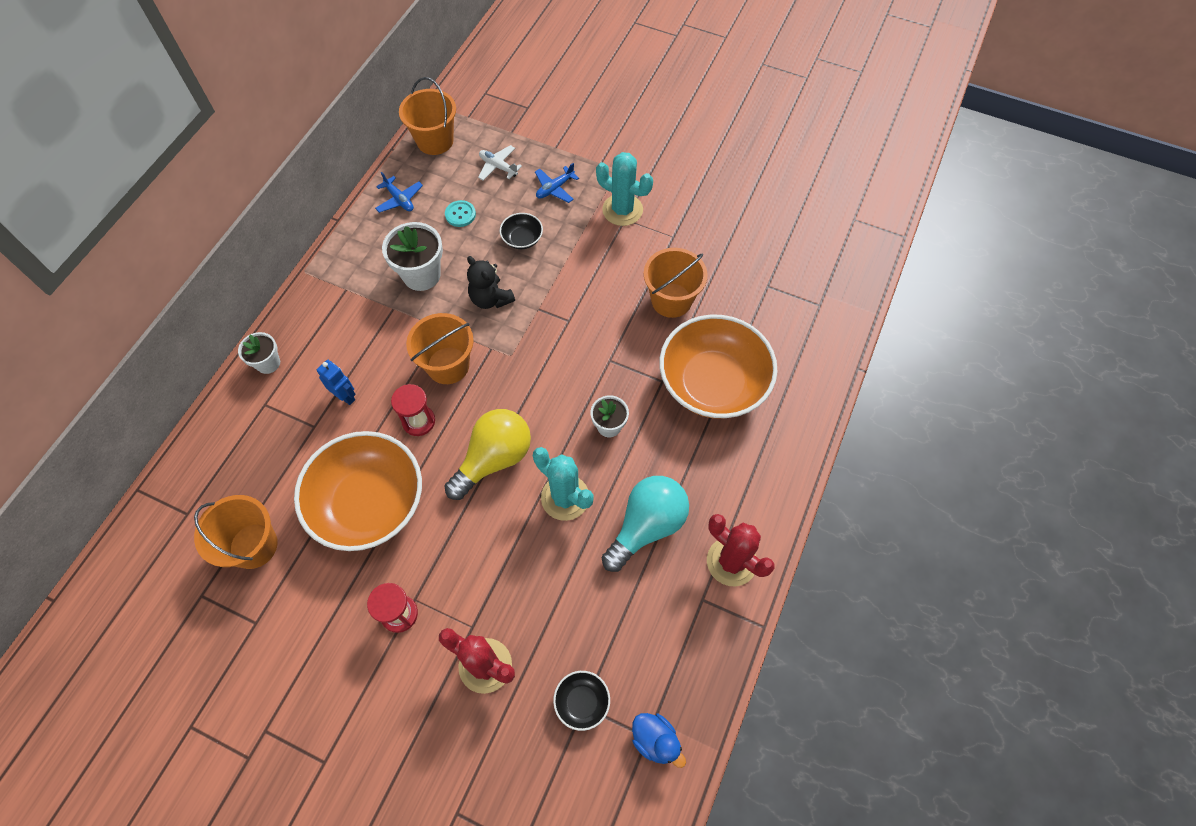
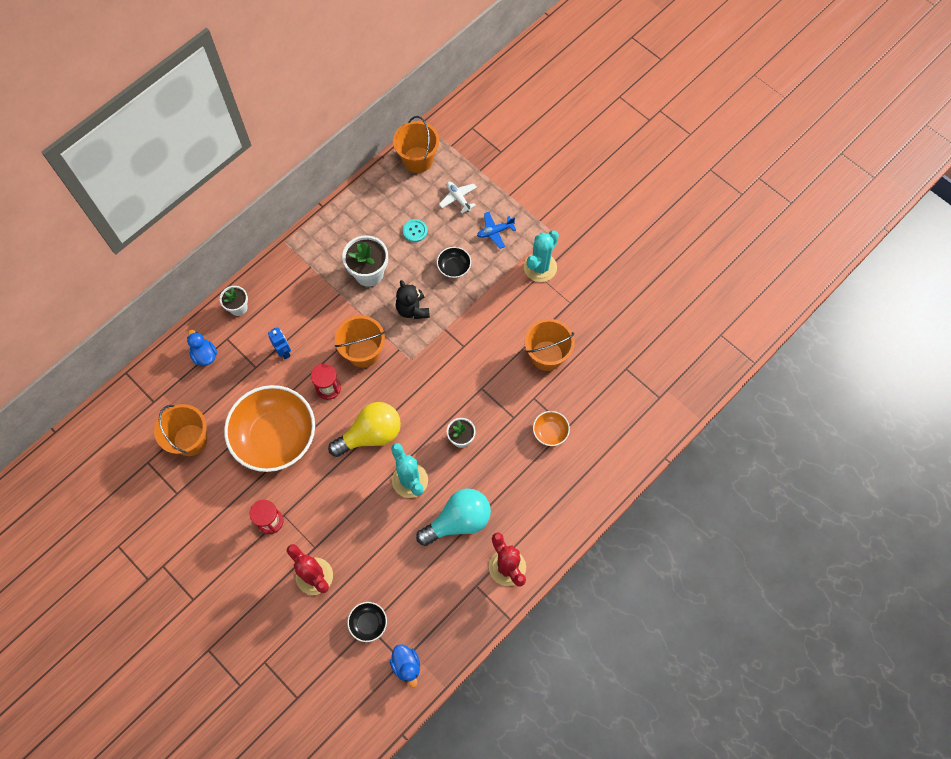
camera: 20 degrees right, 5 degrees up
blue plane [375,172,423,213] -> none
turquoise cactus [596,152,653,226] -> turquoise cactus turned 75 degrees clockwise [524,230,559,282]
orange bowl [659,315,777,419] -> orange bowl [533,411,570,446], size x0.41
none -> blue duck [187,330,217,366]

